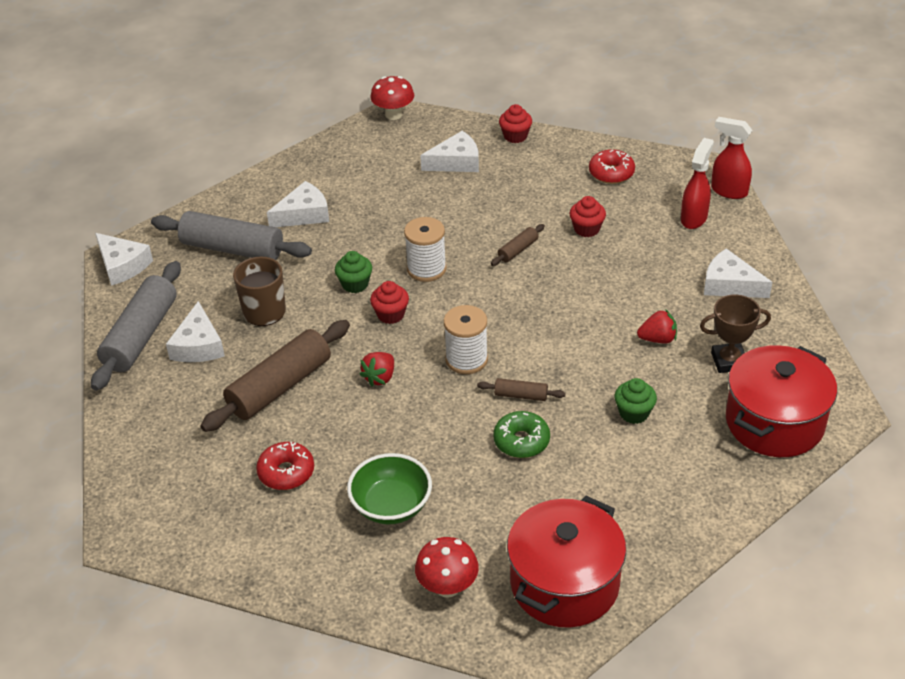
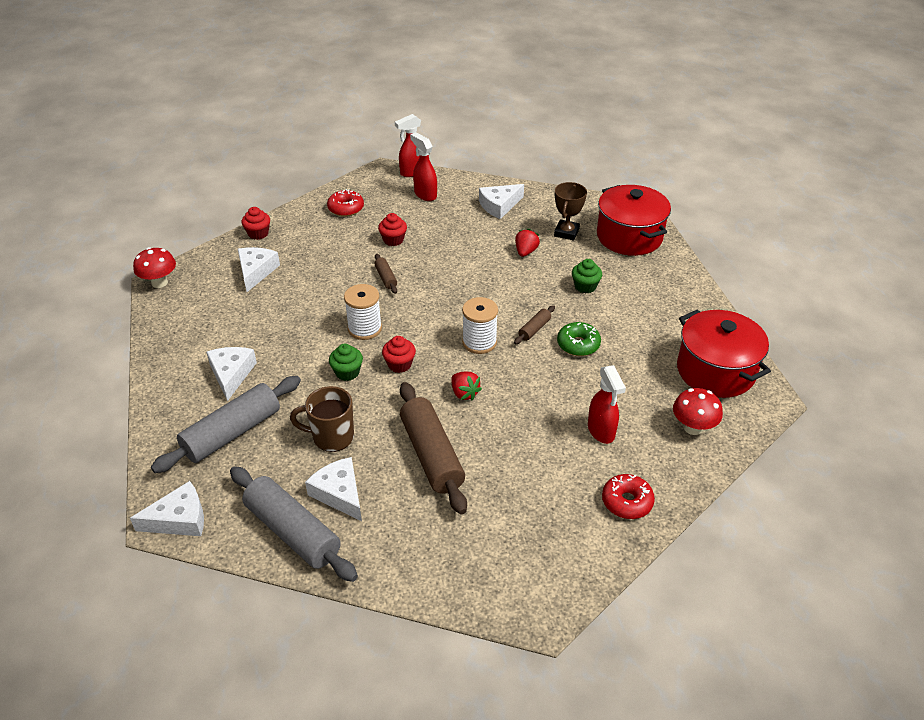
camera: 65 degrees left, 0 degrees up
white cheese [166,301,225,362] -> white cheese turned 150 degrees counterclockwise [305,457,362,521]
red donut [256,442,314,490] -> red donut moved to [602,474,655,519]
green bowl [347,453,432,524] -> red spray bottle [588,365,626,444]

